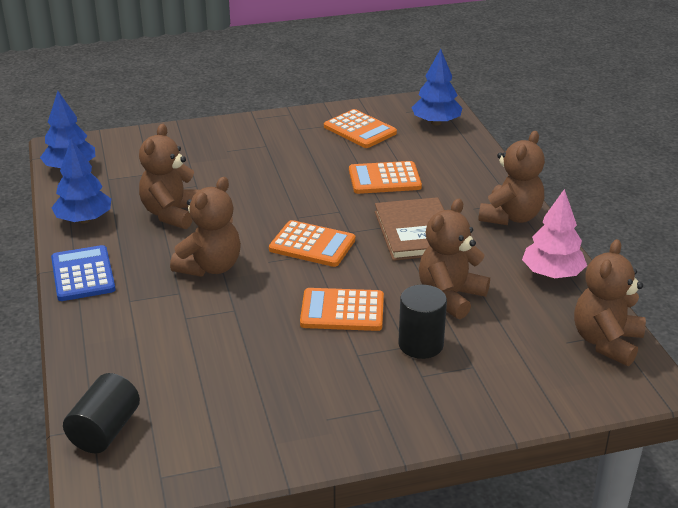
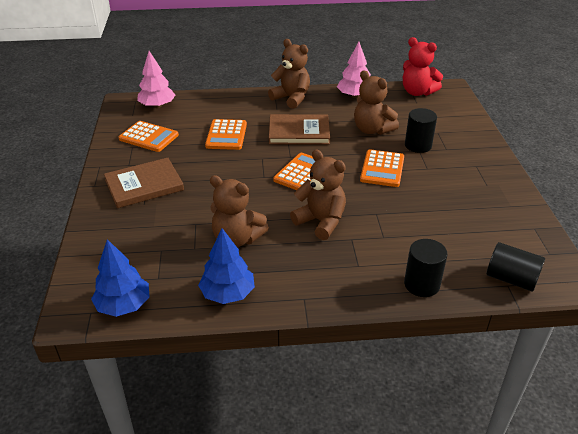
camera: 80 degrees left, 5 degrees up
blue calculator [51,245,116,301] -> none
orange calculator [324,109,397,148] -> orange calculator turned 60 degrees clockwise [119,121,179,152]
blue tree [411,49,462,125] -> pink tree [137,51,175,108]
brown teddy bear [574,239,646,366] -> red teddy bear [403,37,443,96]
none -> brown book [104,158,184,208]
none -> black cylinder [404,239,448,297]

